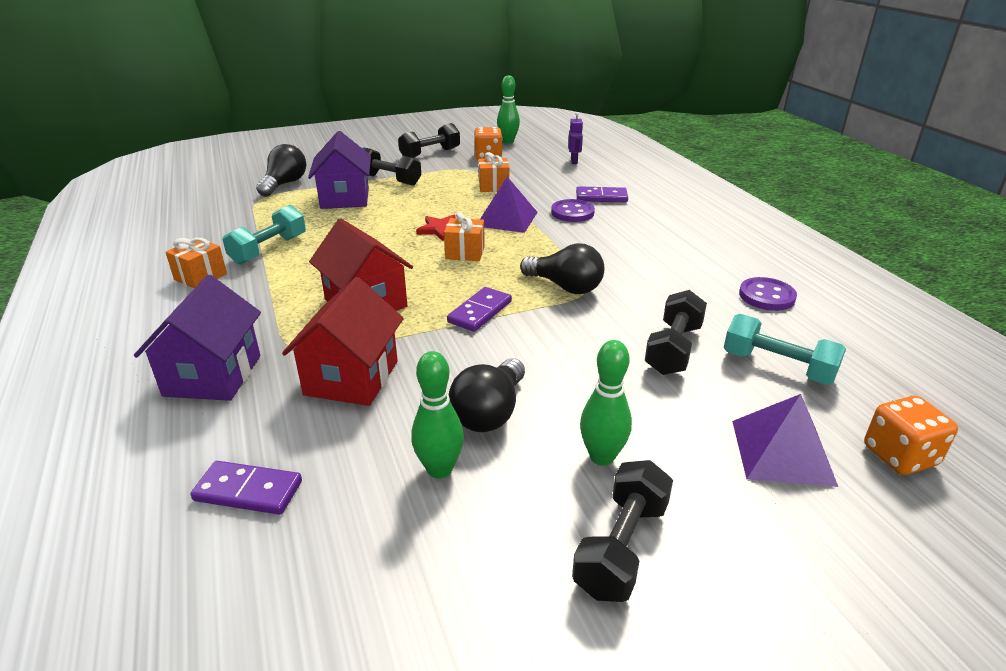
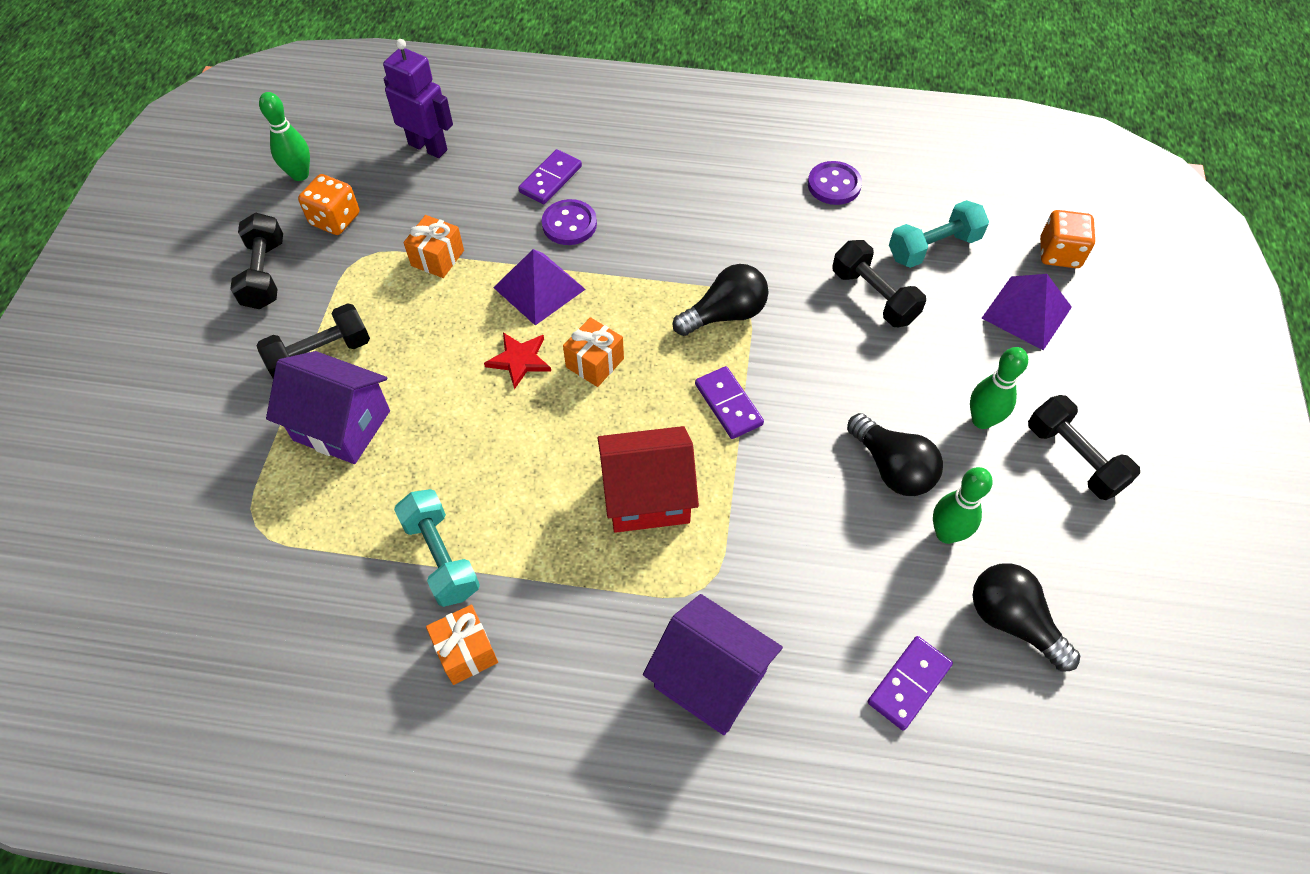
camera: 60 degrees left, 25 degrees up
black light bulb [256,144,306,197] -> black light bulb moved to [972,563,1080,671]
red house [282,277,404,406] -> none
purple robot [568,112,583,164] -> purple robot [383,39,453,158], size x1.80

